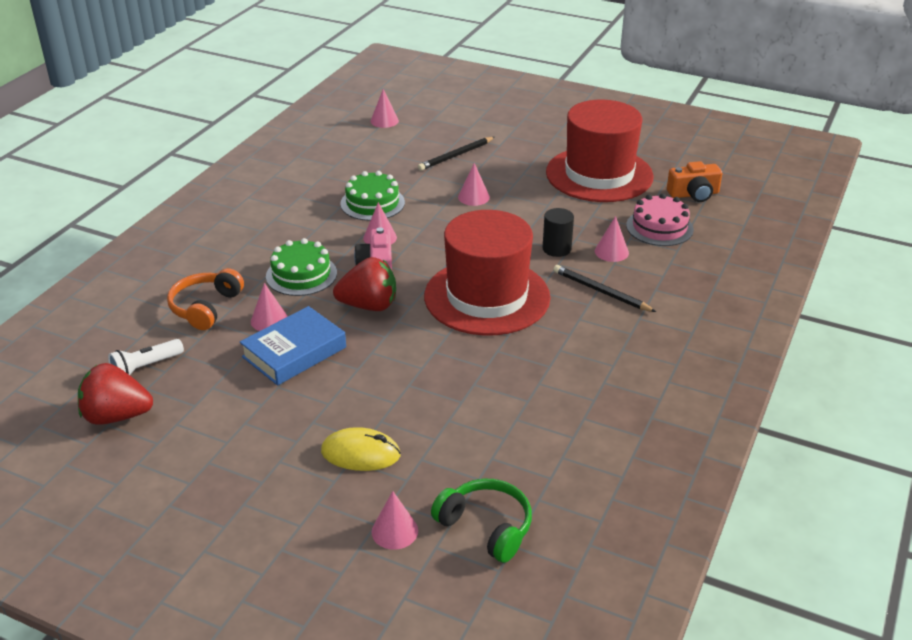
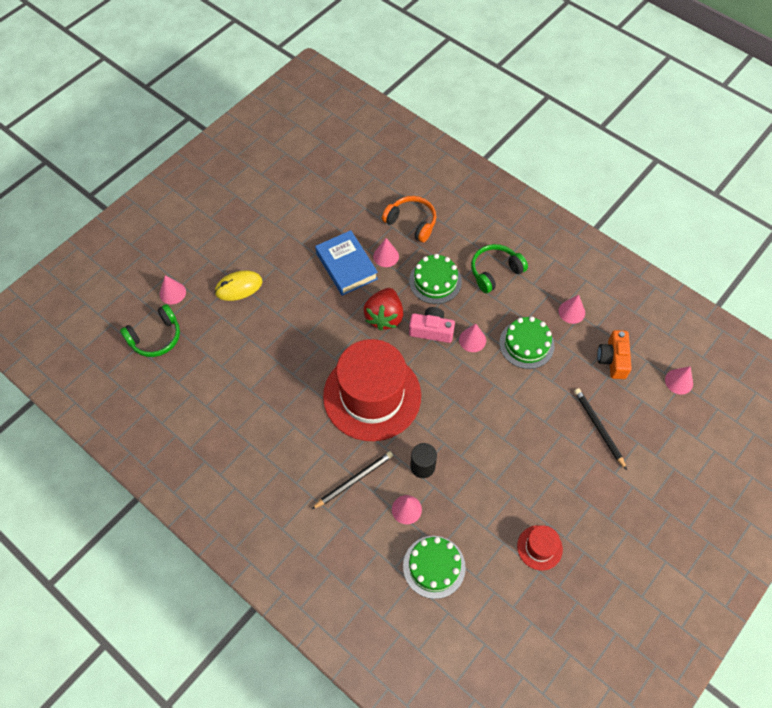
camera: 105 degrees right, 25 degrees up
red strawberry [78,363,153,425] -> none
white flashlight [108,339,184,375] -> none
yellow mouse [321,427,401,471] -> yellow mouse turned 45 degrees clockwise [215,270,262,301]
pink cone [458,163,490,206] -> pink cone moved to [558,295,585,324]
red hat [546,100,654,202] -> red hat [517,525,563,571], size x0.42
pink cake [626,193,694,246] -> green cake [403,536,466,599]
orange camera [667,161,722,202] -> orange camera moved to [597,330,632,379]
none -> green headphones [471,244,528,293]

